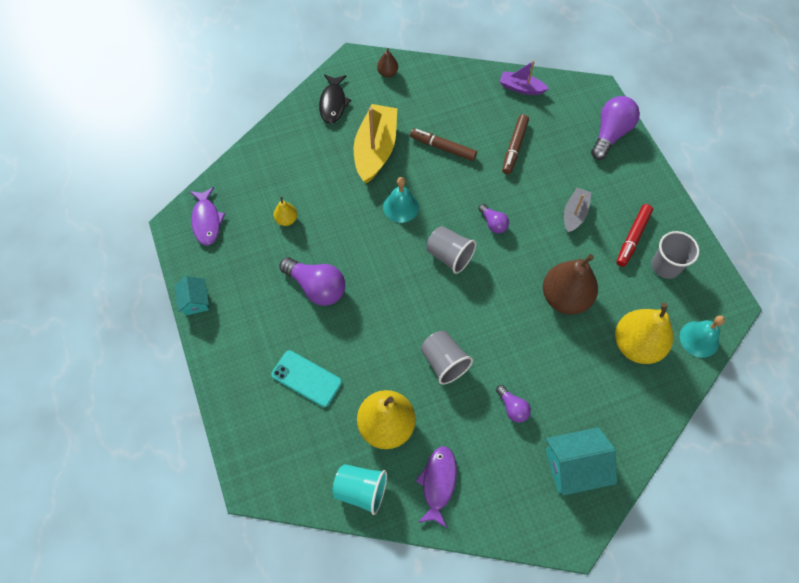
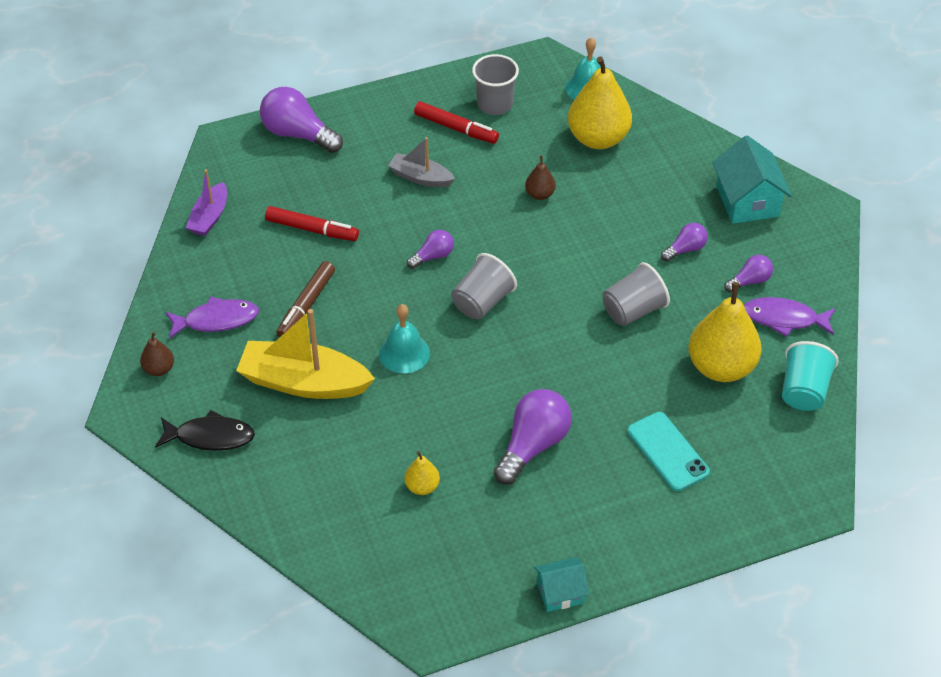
camera: 90 degrees left, 15 degrees down
purple fish [190,187,225,245] -> purple fish moved to [166,297,259,339]
turquoise phone [271,350,342,407] -> turquoise phone turned 60 degrees counterclockwise [627,412,710,491]
brown marker [502,114,529,174] -> red marker [265,206,359,241]
brown pear [543,254,598,315] -> brown pear [525,156,556,200], size x0.46
none -> purple light bulb [724,255,773,293]

